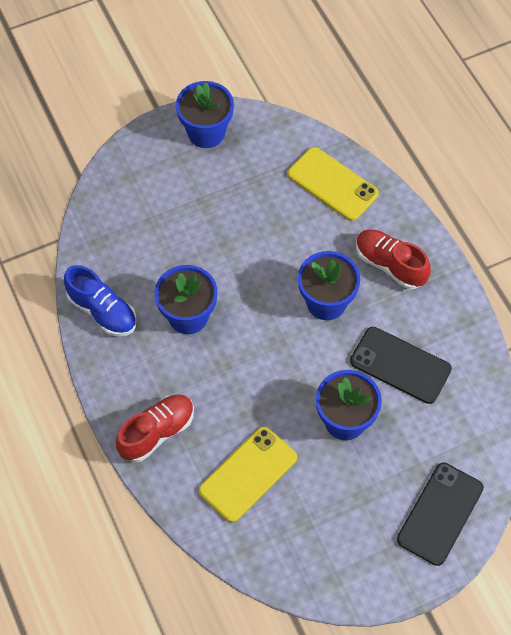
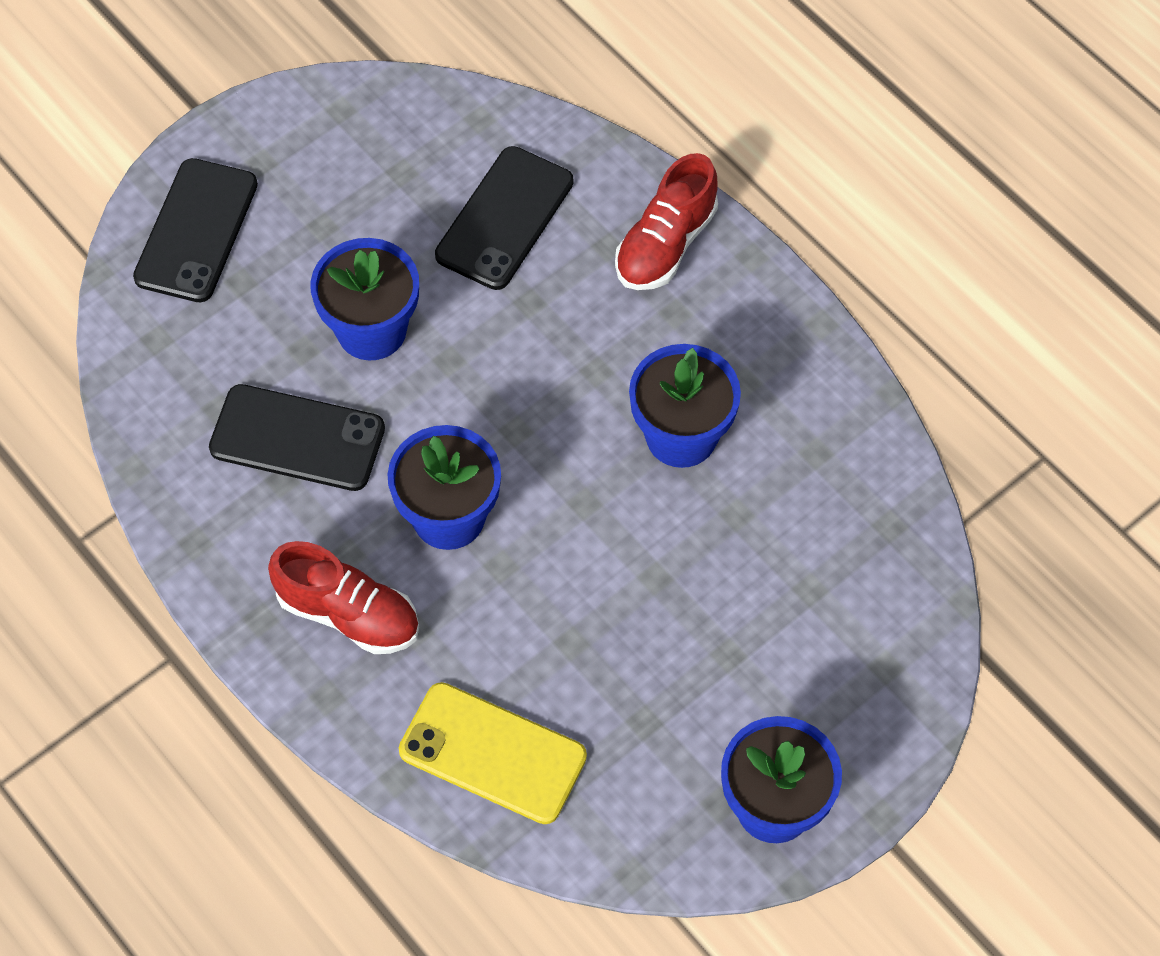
camera: 165 degrees right, 0 degrees up
blue shoe [64,265,137,336] -> none
yellow phone [199,427,297,522] -> black phone [435,146,574,290]

